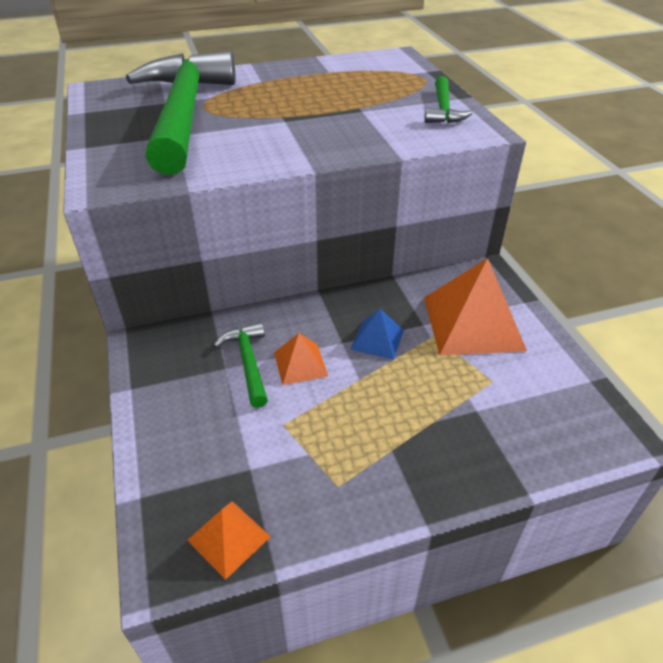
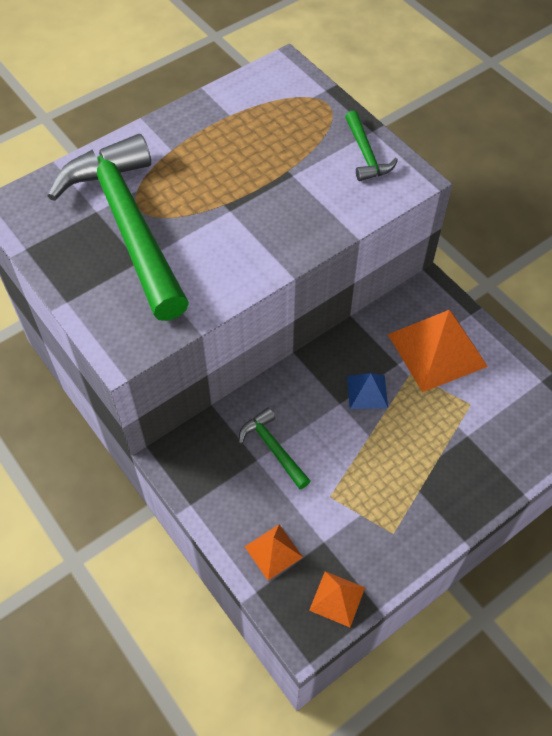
camera: 20 degrees left, 15 degrees up
orange pyramid [274,333,328,385] -> orange pyramid moved to [244,524,303,580]

